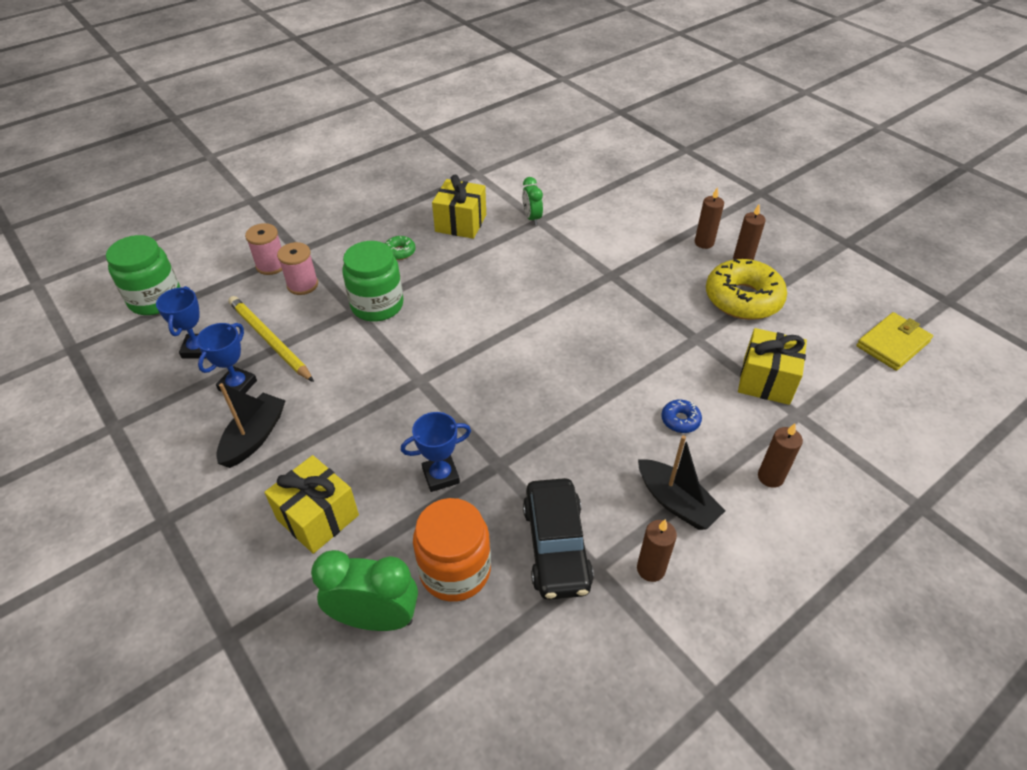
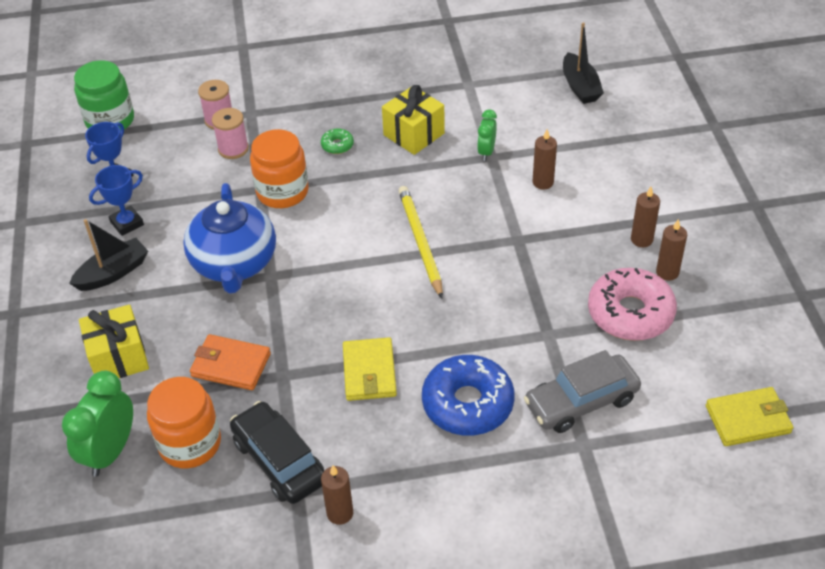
camera: 30 degrees right, 0 degrees up
yellow pencil [228,296,314,382] -> yellow pencil moved to [399,186,443,298]
green clock [311,550,418,631] -> green clock turned 105 degrees counterclockwise [62,371,133,477]
green jar [342,241,404,322] -> orange jar [250,129,309,208]
blue trophy [401,412,471,492] -> orange wallet [190,334,271,390]
black car [523,478,594,600] -> black car turned 120 degrees clockwise [230,401,324,504]
black boat [638,435,725,530] -> black boat moved to [563,22,604,104]
blue donut [661,400,702,433] -> blue donut [422,355,515,436], size x2.28
yellow donut [706,259,787,320] -> pink donut [588,268,677,341]
yellow gift [738,328,807,405] -> grey car [524,350,641,433]
brown candle [758,424,803,488] -> brown candle moved to [533,130,557,189]
none -> blue teapot [183,183,276,293]
none -> yellow wallet [343,337,397,401]

